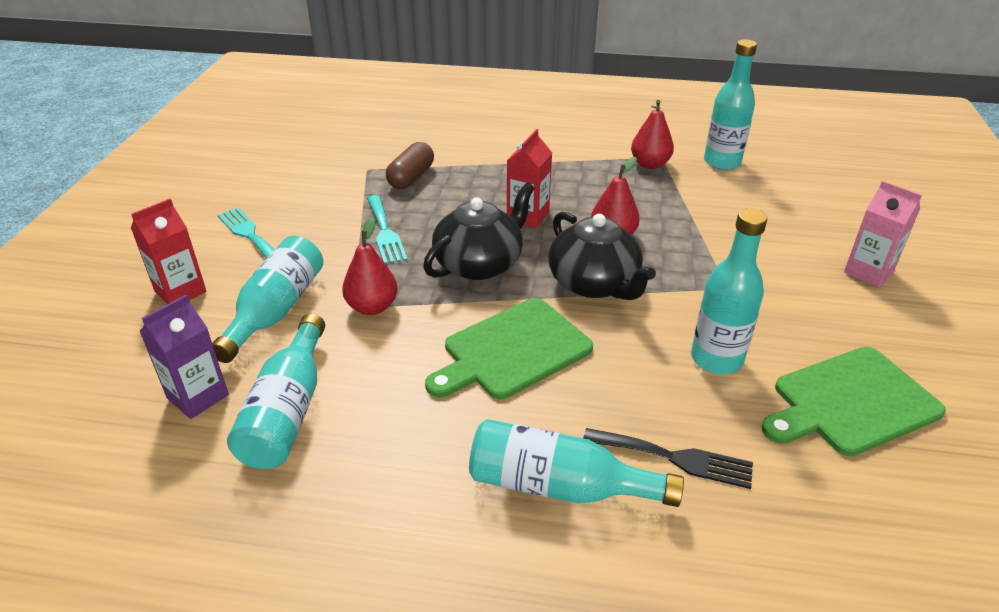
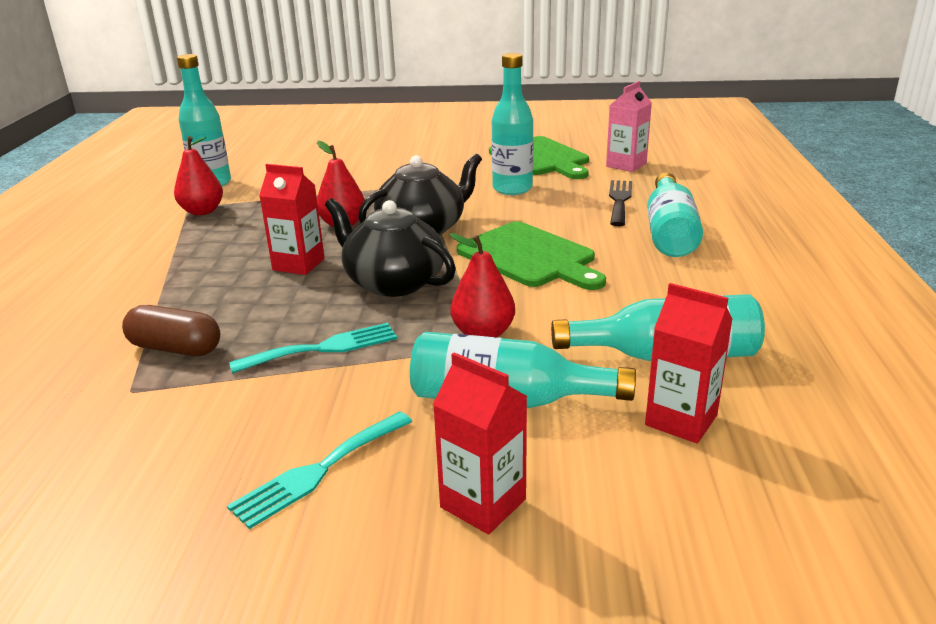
camera: 95 degrees left, 10 degrees down
purple carton [139,295,229,419] -> red carton [645,283,733,444]
pink carton [844,181,922,287] -> pink carton moved to [606,81,652,172]

